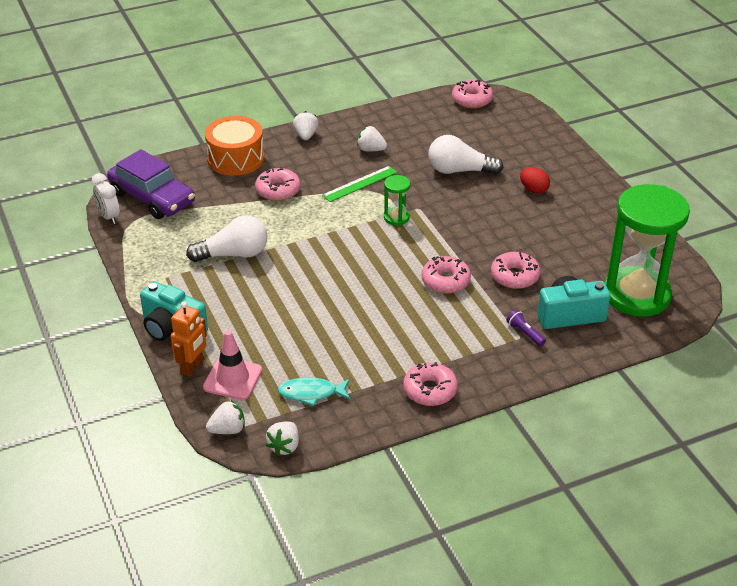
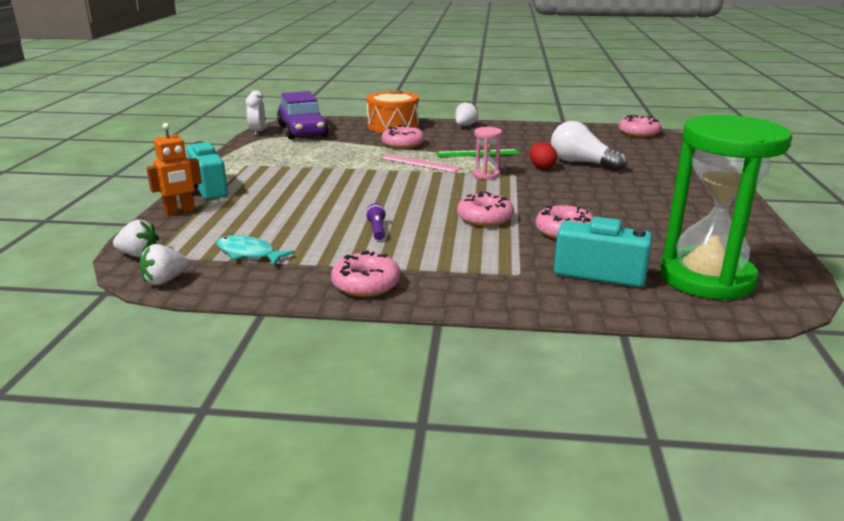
camera: 30 degrees right, 15 degrees down
white light bulb [186,215,267,262] -> none
pink traffic cone [203,330,262,400] -> none
white strawberry [357,126,387,152] -> none
green hourglass [384,175,410,226] -> pink hourglass [473,127,502,180]
purple flashlight [506,309,546,346] -> purple flashlight moved to [365,203,386,240]
red egg [520,167,550,194] -> red egg moved to [529,142,557,169]
none -> pink ruler [380,154,461,173]

